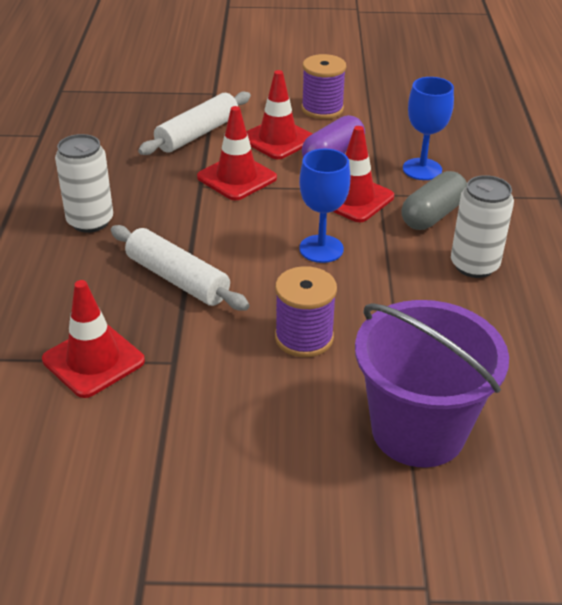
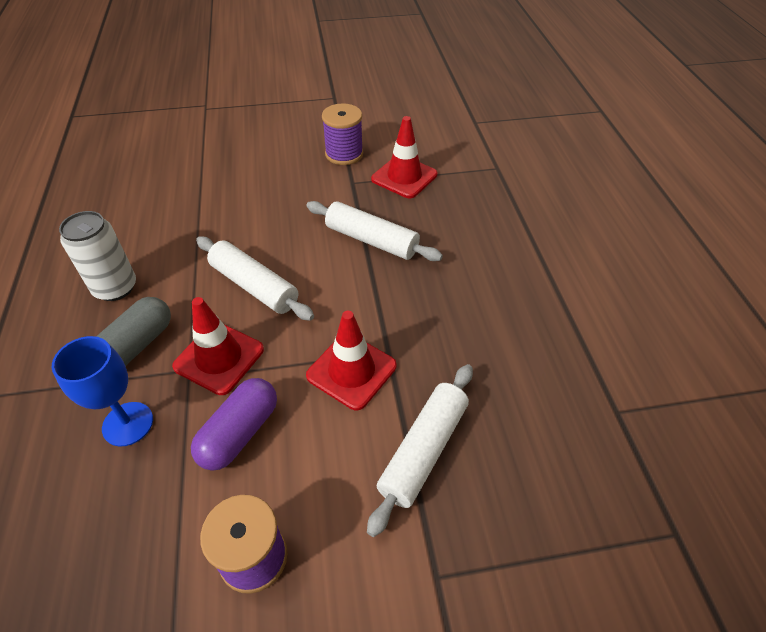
camera: 170 degrees right, 10 degrees up
white can [55,134,113,233] -> none
red traffic cone [246,70,312,159] -> none
purple spool [275,266,337,357] -> purple spool moved to [322,103,363,165]
blue goblet [299,148,350,263] -> white rolling pin [196,237,314,321]
purple bucket [355,300,509,467] -> none

